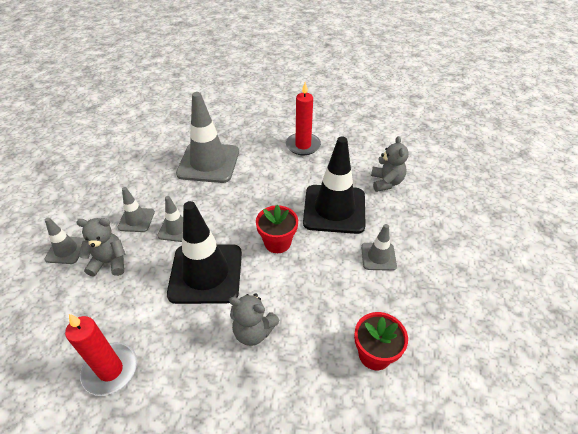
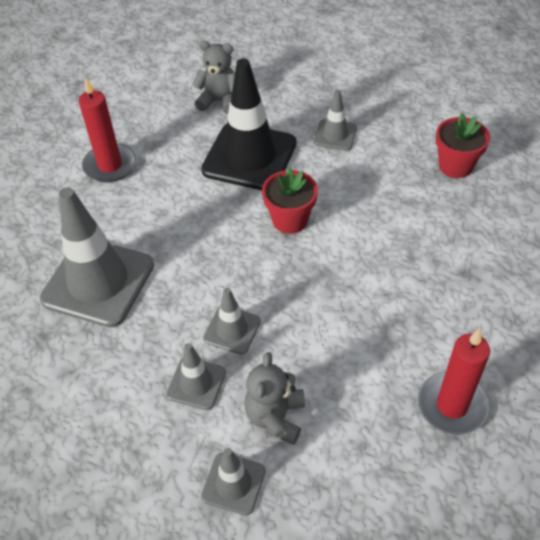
camera: 75 degrees left, 5 degrees up
black traffic cone [167,201,242,304] -> none
grey teddy bear [229,293,279,346] -> none

